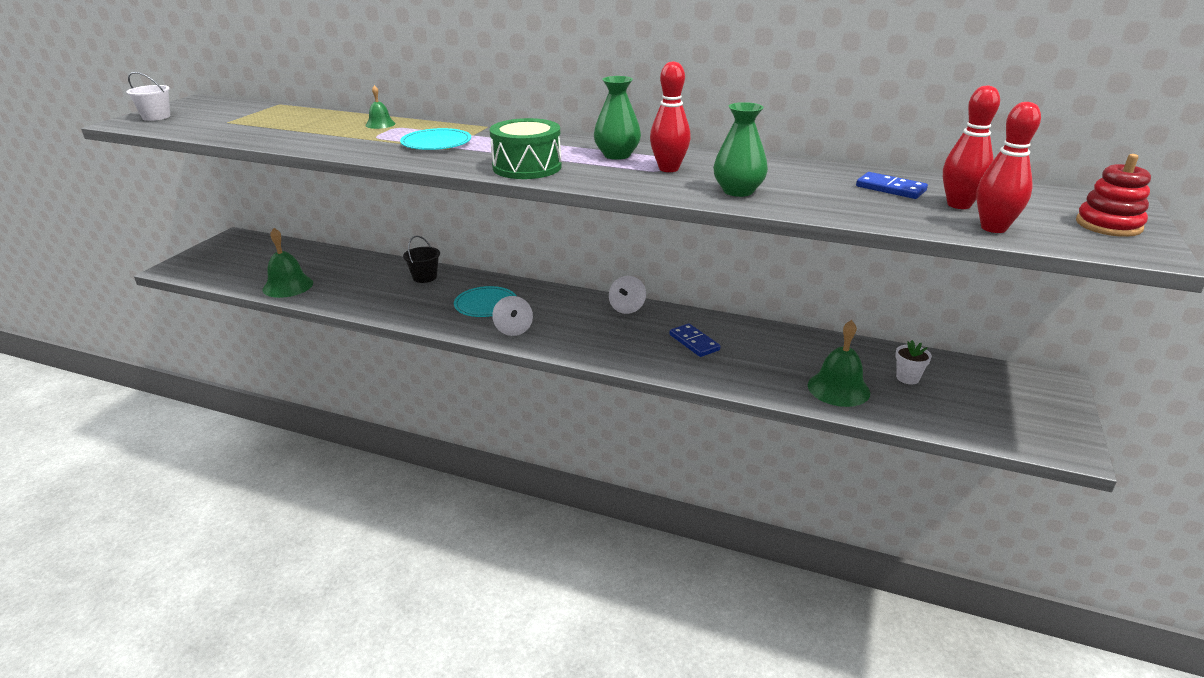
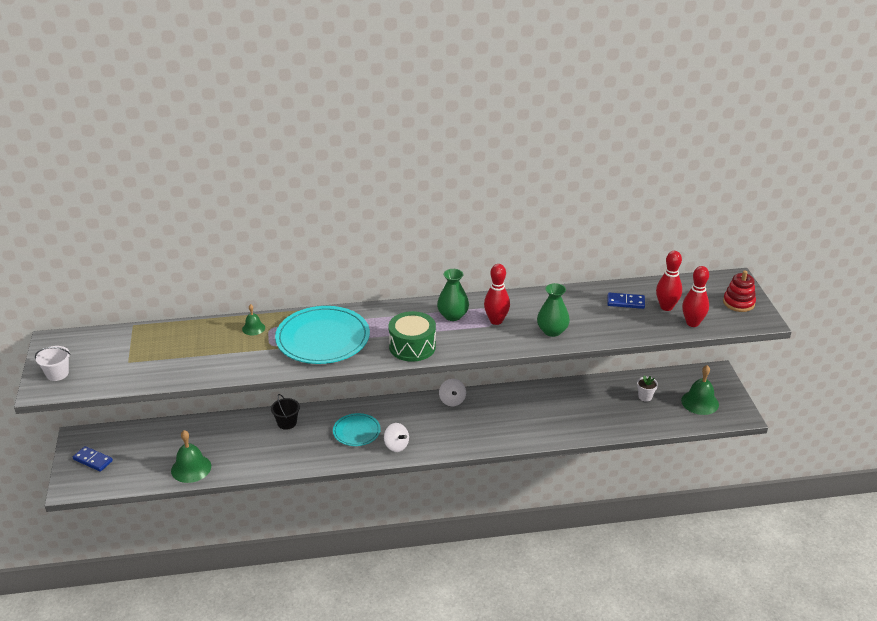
camera: 30 degrees left, 5 degrees up
turquoise plate [400,128,471,150] -> turquoise plate [275,306,370,364], size x1.83
blue domino [669,324,720,357] -> blue domino moved to [73,446,113,472]
green bell [808,320,870,407] -> green bell moved to [681,365,719,415]

